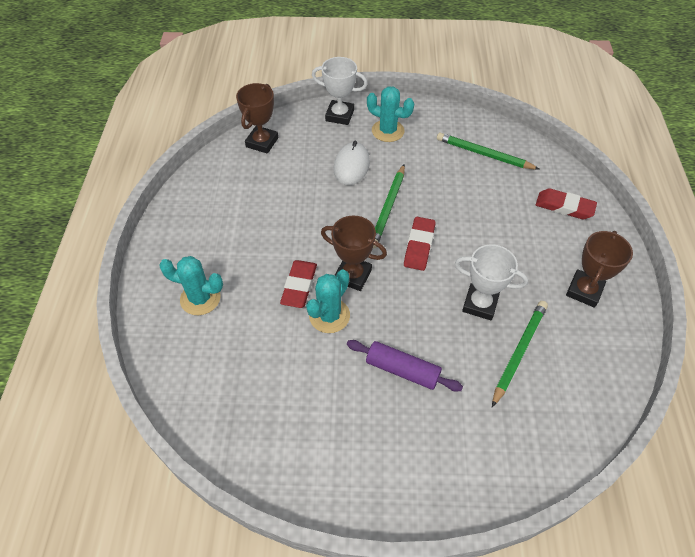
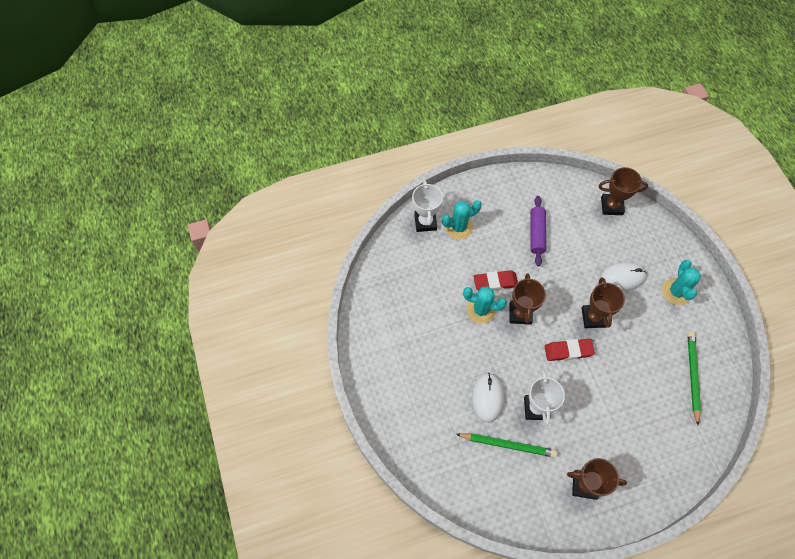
camera: 70 degrees right, 10 degrees up
turquoise cactus [159,256,223,315] -> turquoise cactus turned 75 degrees clockwise [442,200,482,240]
white trophy [312,57,367,125] -> white trophy moved to [412,181,443,232]
purple rolling pin [347,340,463,392] -> purple rolling pin moved to [530,196,546,266]
green pencil [373,164,405,248] -> brown trophy [581,277,625,328]
red eraser [536,188,597,219] -> none
none -> white mouse [472,373,504,423]

